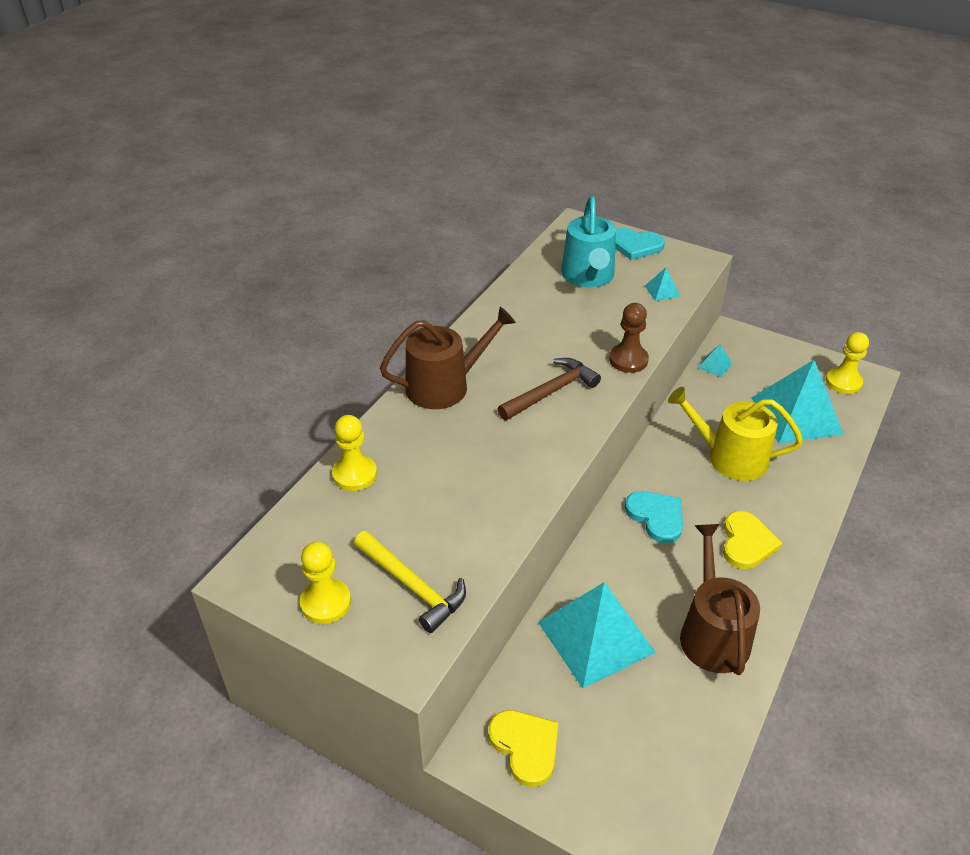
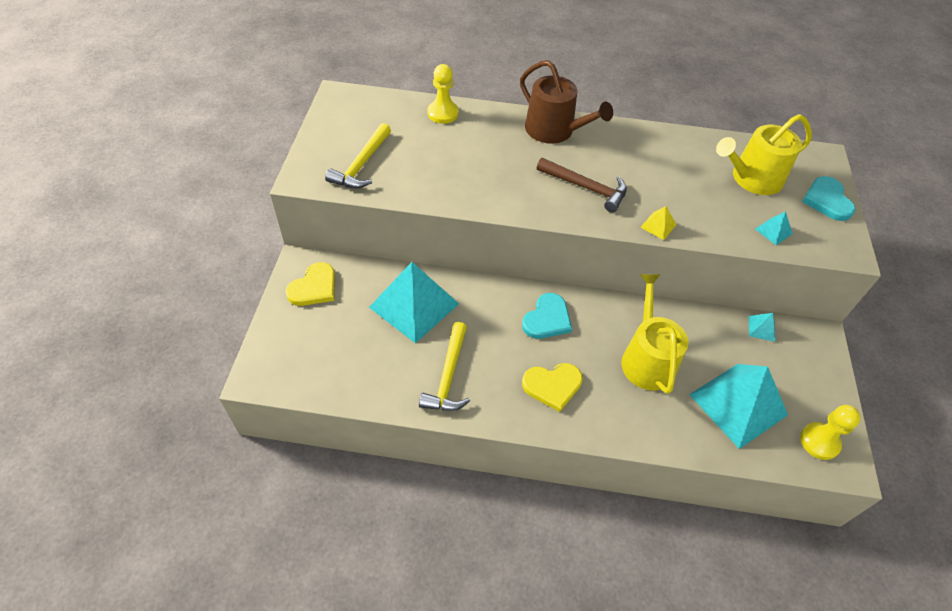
camera: 65 degrees right, 10 degrees up
yellow pawn [300,541,351,624] -> none
turquoise watering can [561,197,616,288] -> yellow watering can [716,114,812,195]
brown pawn [609,303,649,373] -> yellow pyramid [640,206,676,240]
brown watering can [680,524,760,675] -> yellow hammer [419,322,470,411]

